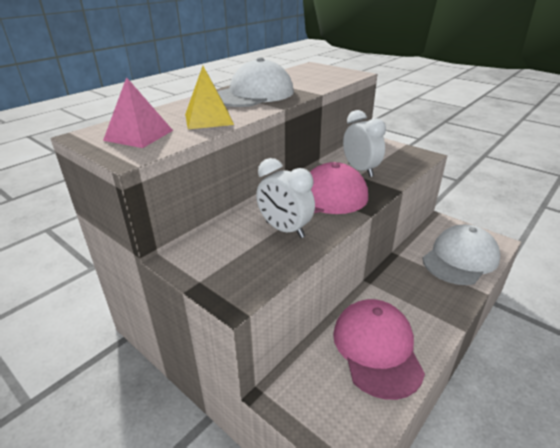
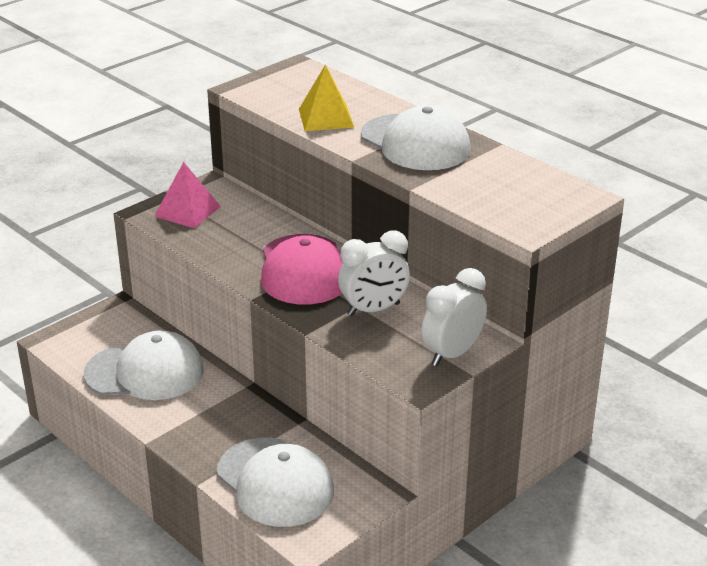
camera: 95 degrees right, 0 degrees up
pink pyramid [103,77,173,148] -> pink pyramid moved to [154,162,221,228]
white clock [256,158,315,238] -> white clock moved to [421,268,487,366]
pink cap [333,299,425,400] -> white cap [84,330,204,400]

